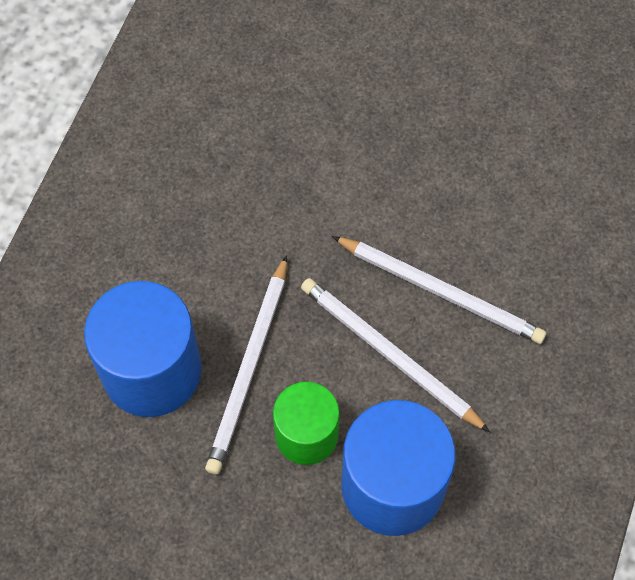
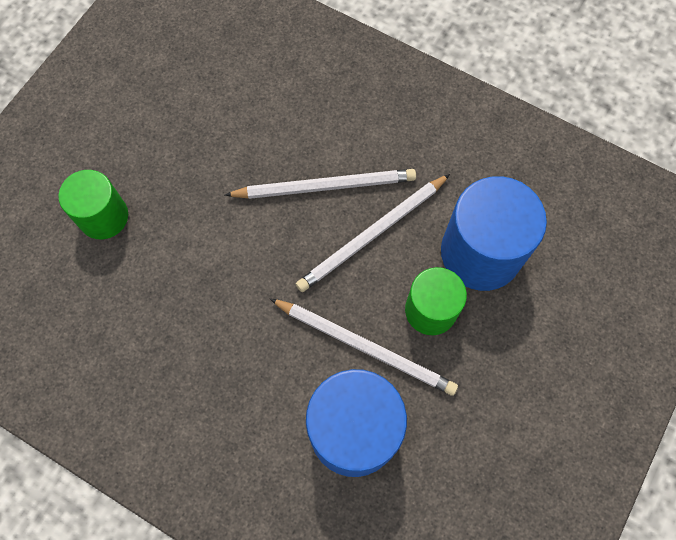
camera: 80 degrees left, 5 degrees up
white pencil [332,236,546,344] -> white pencil turned 45 degrees clockwise [225,169,416,199]
none -> green cylinder [58,170,128,239]

